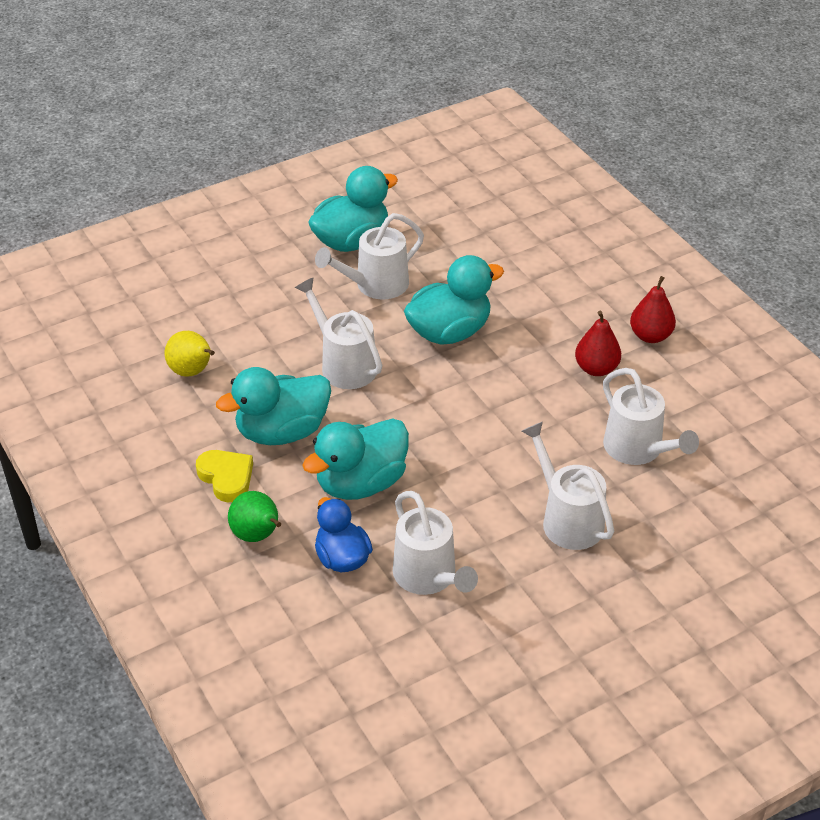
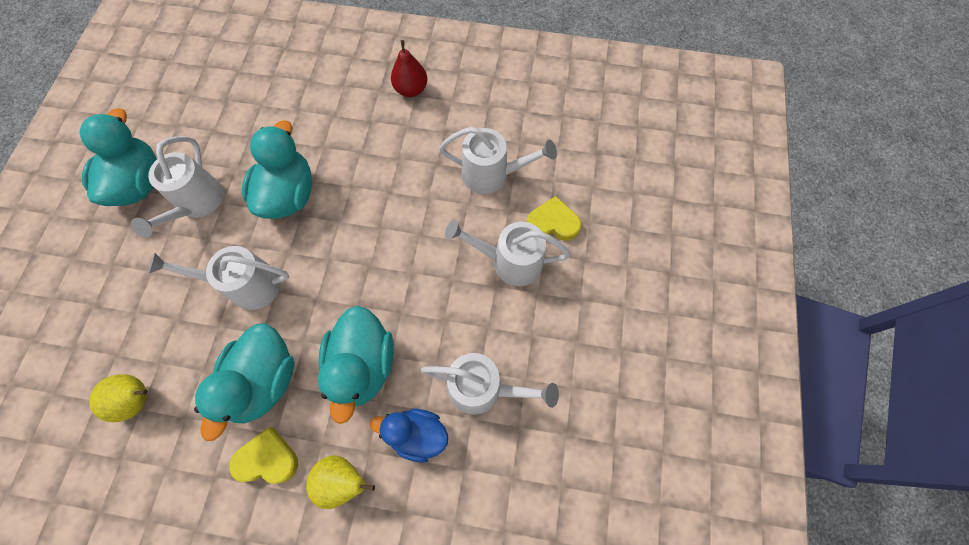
camera: 50 degrees left, 25 degrees up
green pear [228,491,281,542] -> yellow pear [306,455,375,509]
red pear [575,311,621,376] -> none
none -> yellow heart [527,196,581,241]

